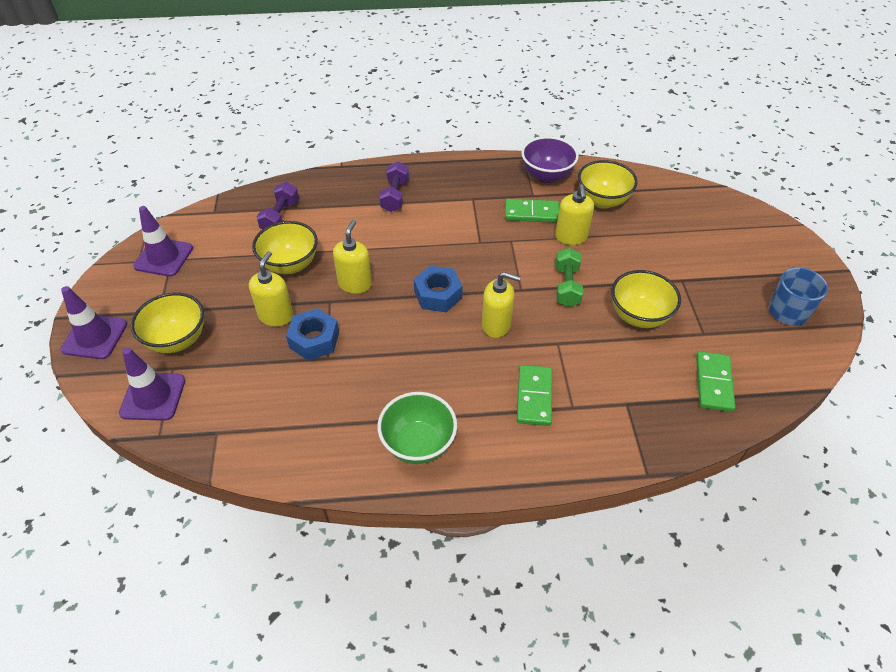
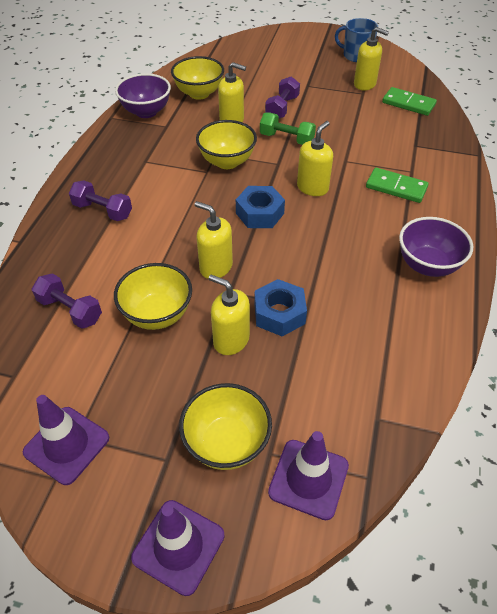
camera: 70 degrees left, 0 degrees up
green bowl [377,392,457,464] -> purple bowl [399,217,473,277]
green domino [505,199,559,223] -> none
yellow bowl [611,270,681,328] -> yellow bowl moved to [196,120,257,169]
none -> purple dumbbell [265,76,300,119]
none -> yellow soap dispenser [354,27,389,90]

